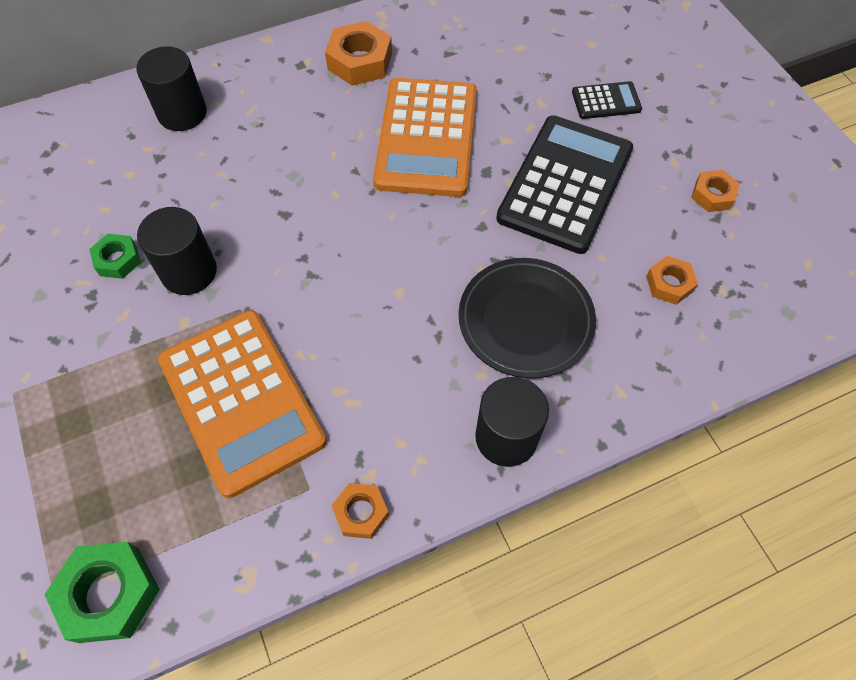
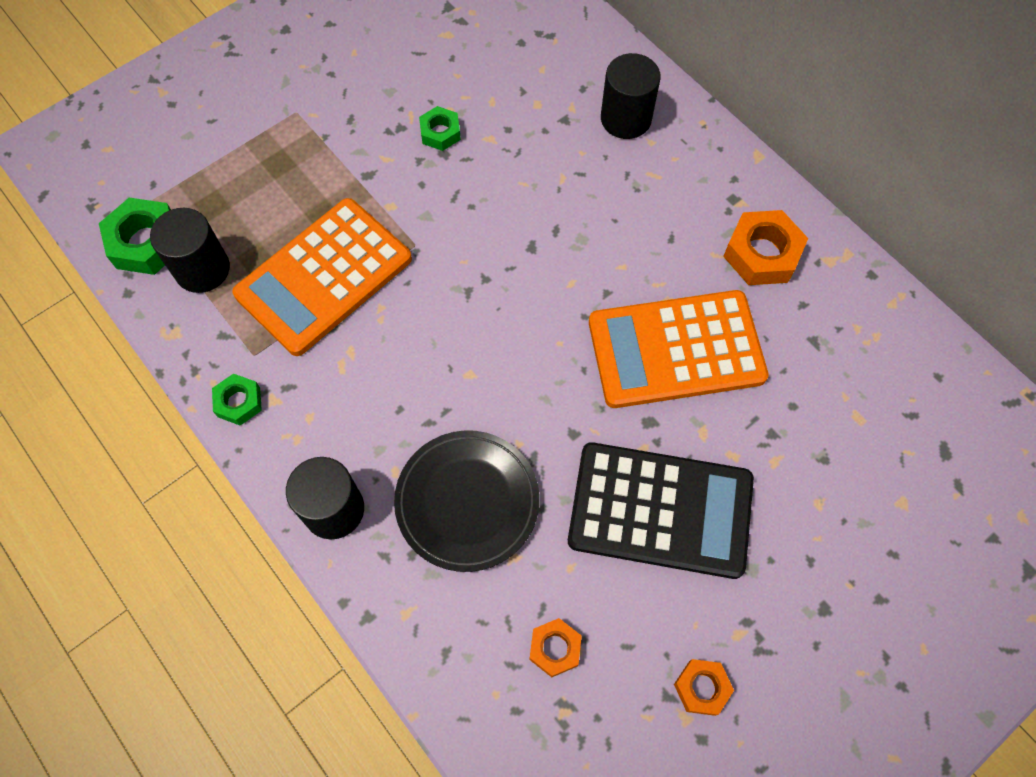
camera: 75 degrees right, 5 degrees up
black cylinder [137,207,217,295] -> black cylinder moved to [150,208,230,293]
orange nut [331,483,389,539] -> green nut [212,373,262,426]
black calculator [572,81,642,119] -> none

